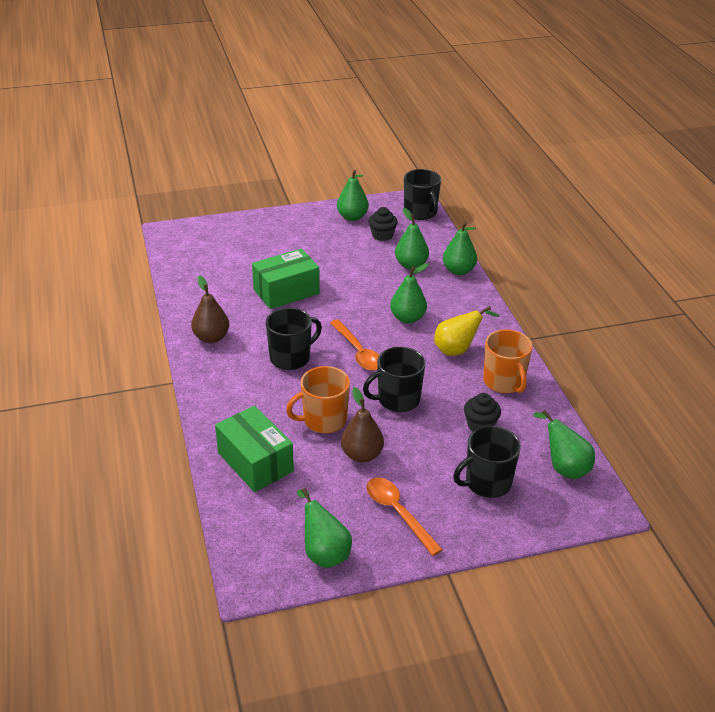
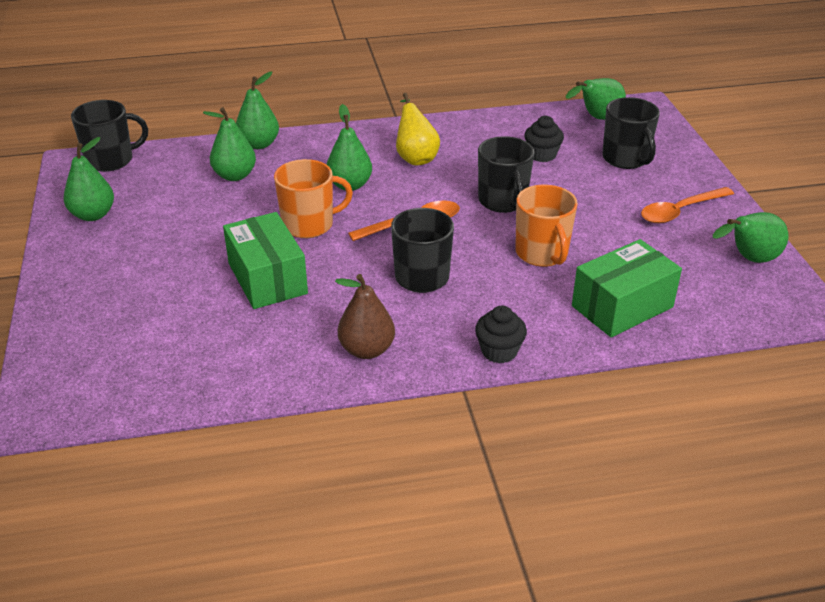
camera: 85 degrees left, 0 degrees up
brown pear [341,387,384,463] -> none
black cupcake [368,207,398,241] -> black cupcake moved to [475,306,527,363]
orange mug [483,329,533,393] -> orange mug moved to [274,159,353,238]

